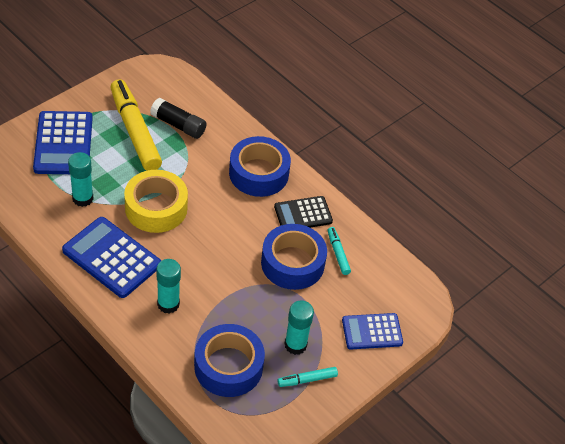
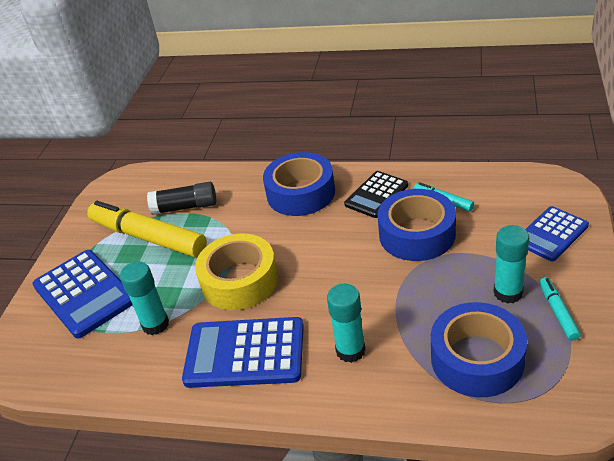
camera: 25 degrees left, 10 degrees down
turquoise marker [278,367,338,387] -> turquoise marker turned 135 degrees clockwise [539,277,581,341]

